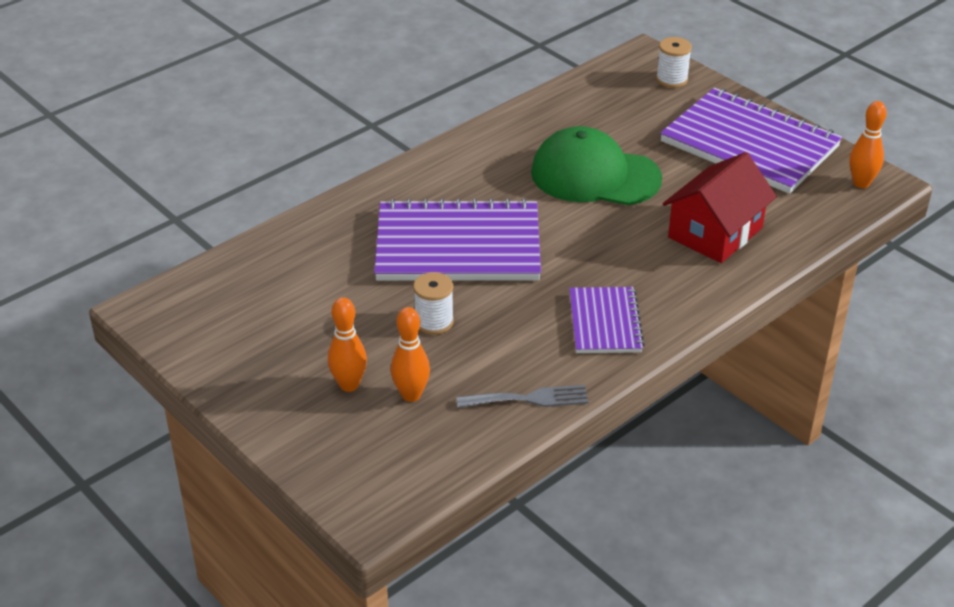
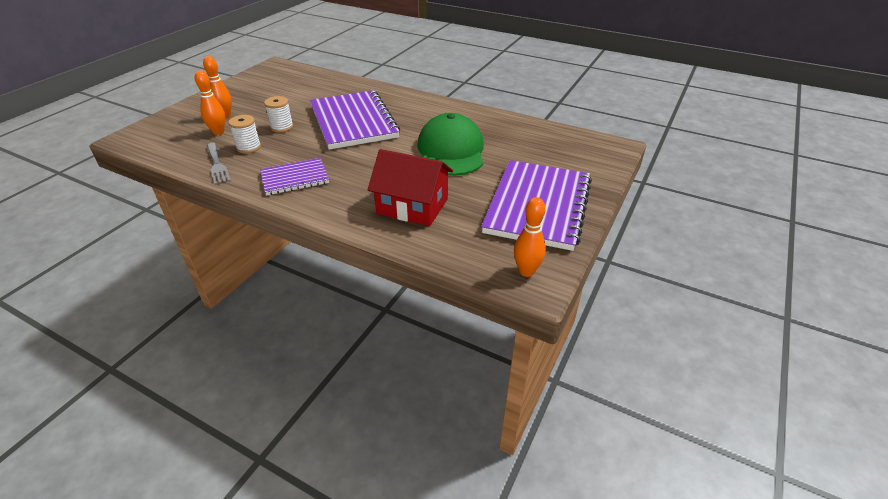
camera: 70 degrees right, 0 degrees up
white spool [656,37,692,88] -> white spool moved to [228,115,261,154]

